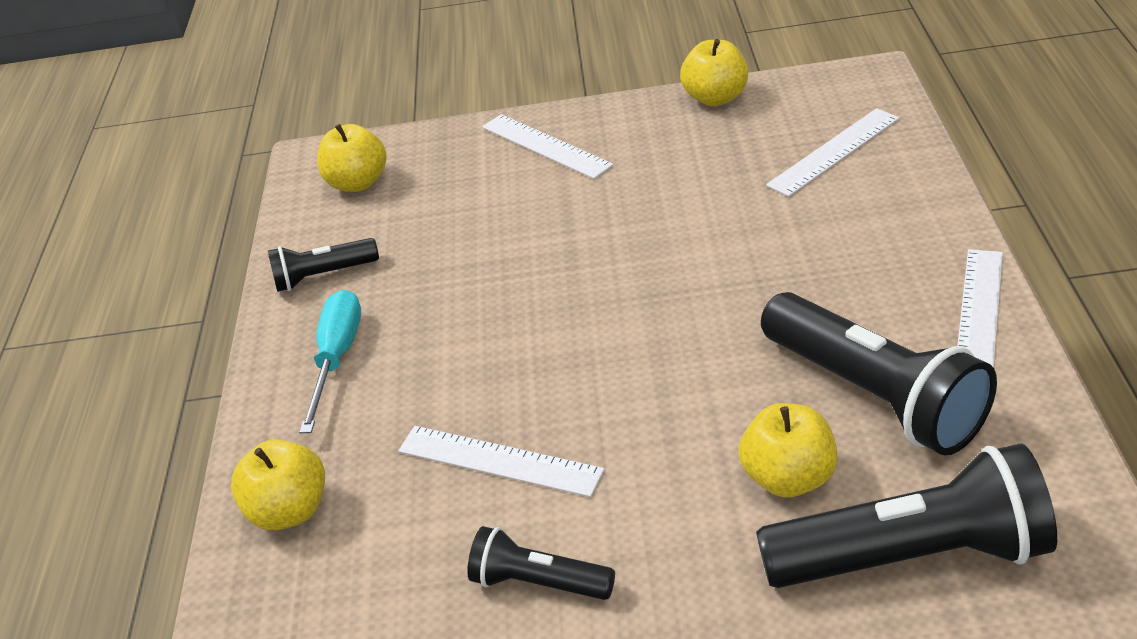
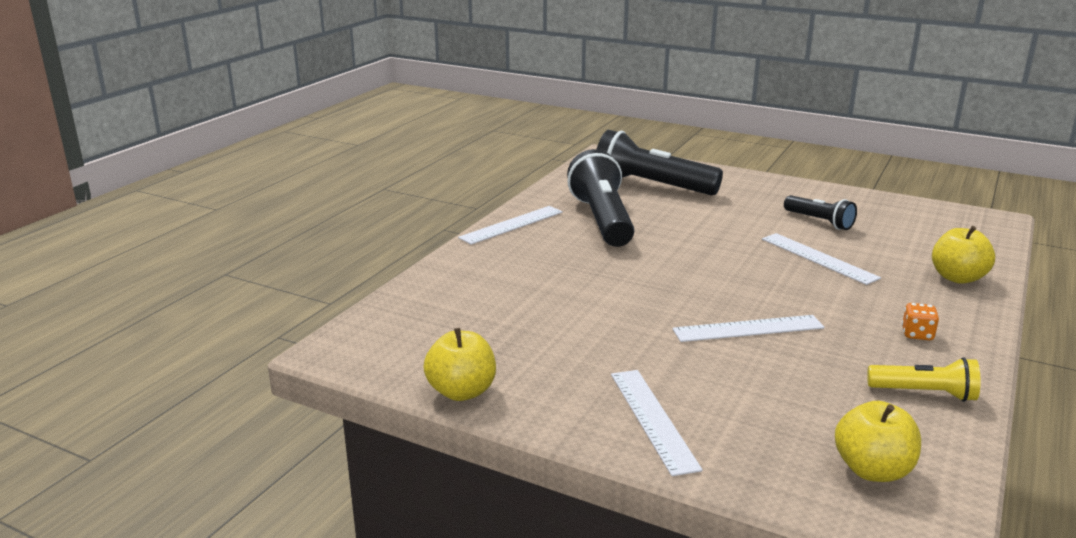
camera: 155 degrees left, 15 degrees down
black flashlight [268,238,379,292] -> yellow flashlight [867,357,980,402]
turquoise screwdriver [299,290,361,433] -> orange dice [902,303,939,340]
yellow apple [739,403,838,498] -> none
white ruler [766,108,900,197] -> white ruler moved to [673,315,824,342]

